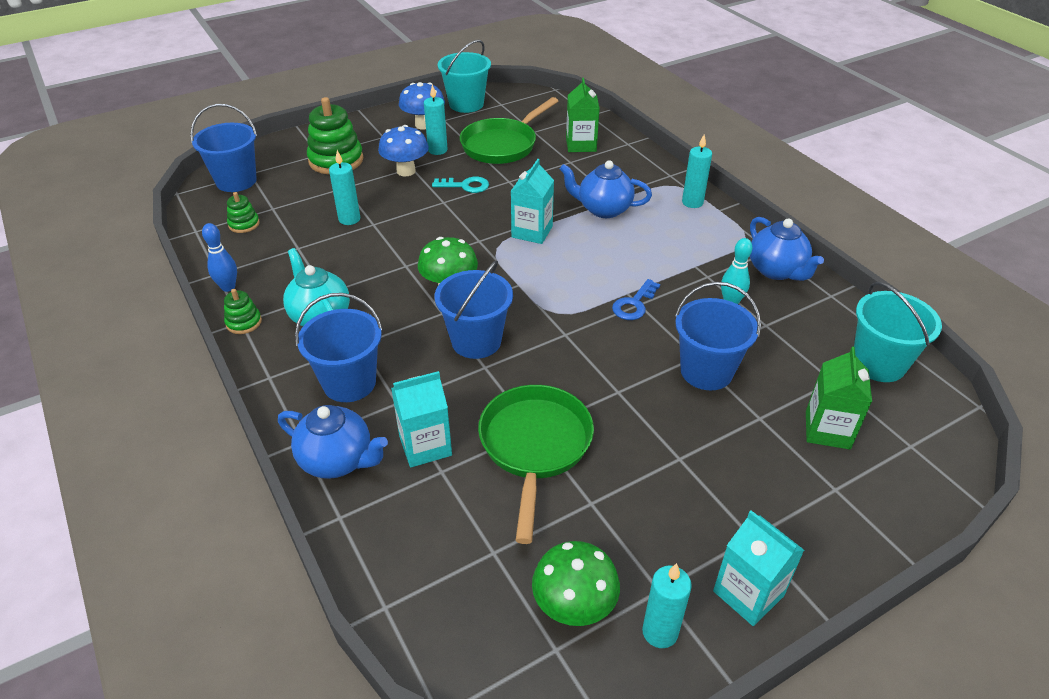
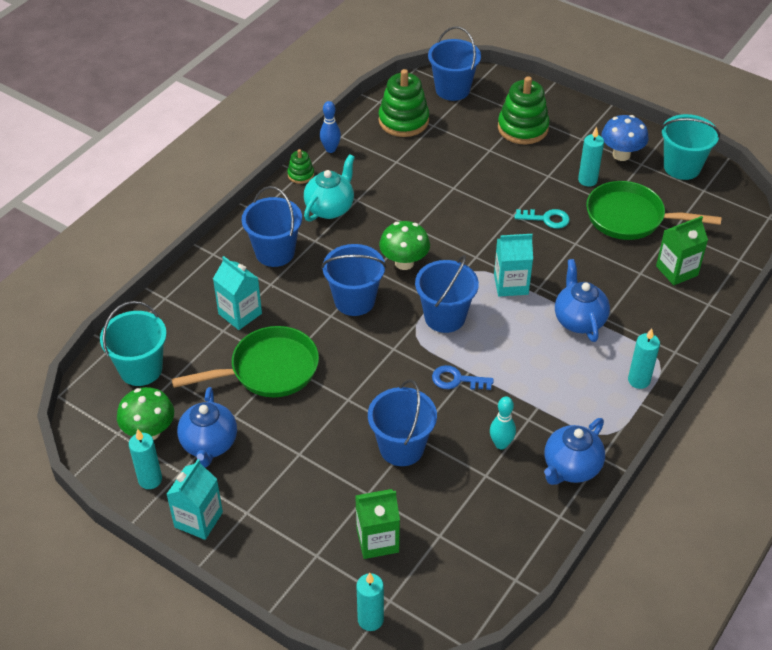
camera: 65 degrees right, 5 degrees up
green stacking toy [227,192,260,233] -> green stacking toy [379,69,429,137], size x1.98
blue teapot [278,405,388,479] -> blue teapot moved to [177,387,237,467]
turquoise candle [329,150,360,225] -> turquoise candle moved to [356,573,384,631]
blue mushroom [378,125,429,176] -> none
turquoise key [432,177,489,193] -> turquoise key turned 60 degrees counterclockwise [515,209,570,229]
turquoise bucket [854,282,942,382] -> turquoise bucket moved to [100,301,167,386]
none -> blue bucket [415,255,479,333]

